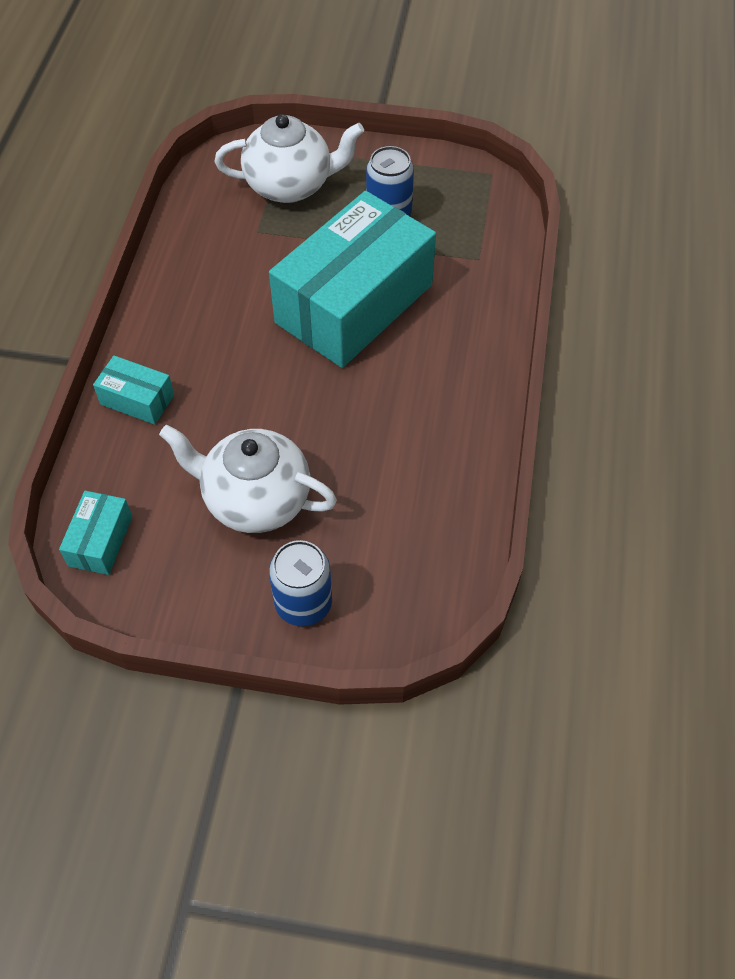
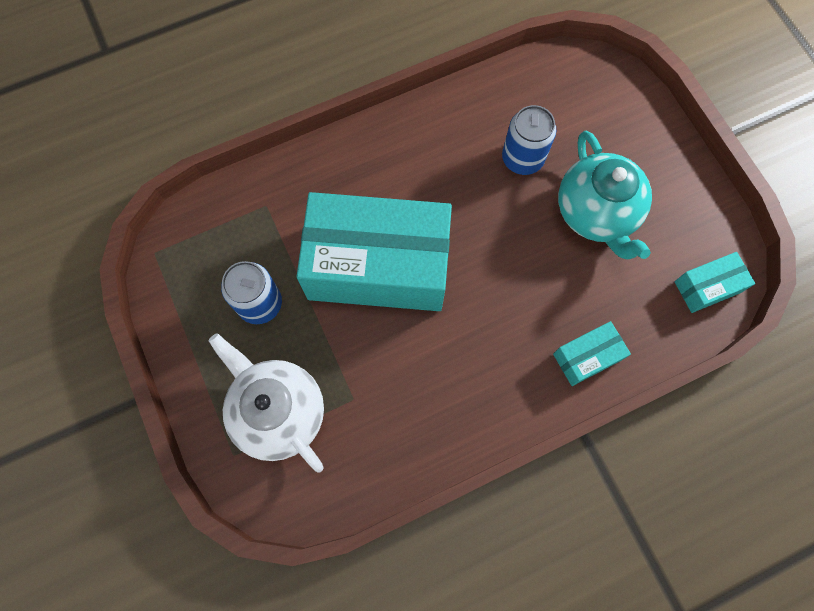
camera: 125 degrees left, 15 degrees up
turquoise box [93,355,174,425] -> turquoise box turned 75 degrees clockwise [553,321,631,386]
white teapot [159,425,337,533] -> turquoise teapot [558,131,652,259]
blue can [269,540,332,626] -> blue can moved to [502,105,556,175]

